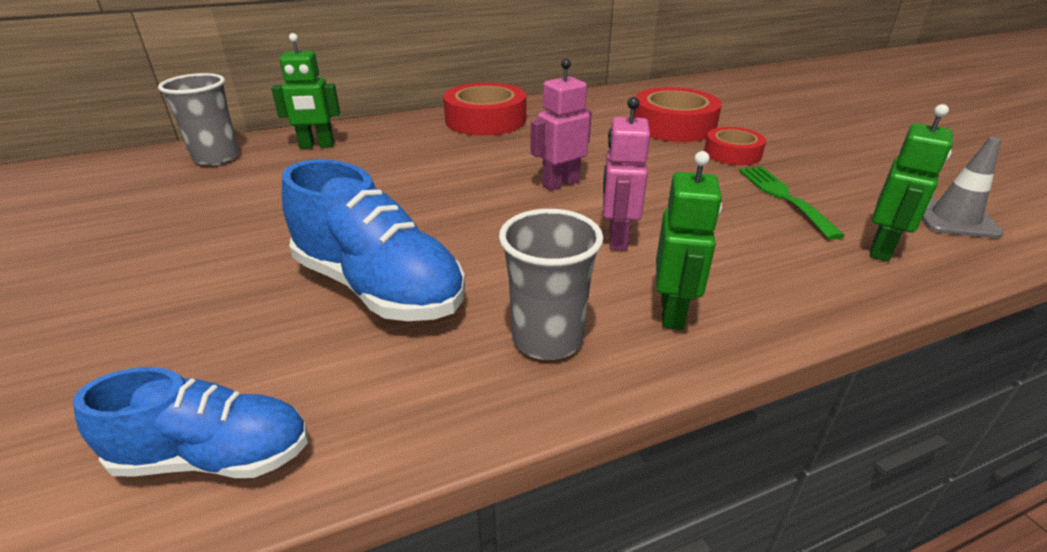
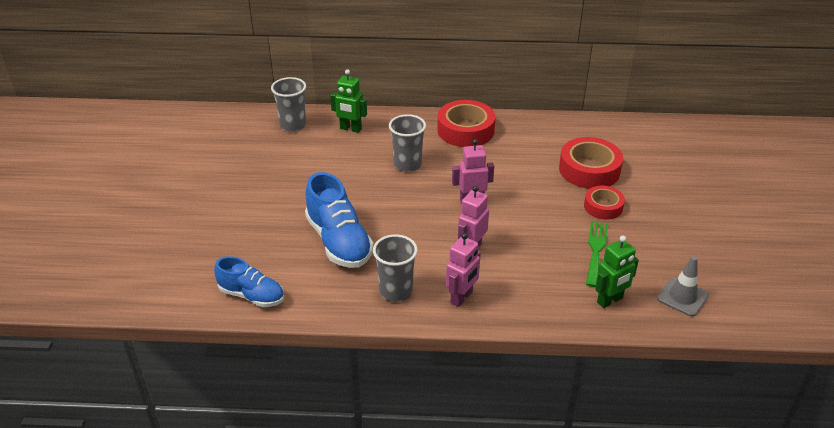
camera: 25 degrees right, 5 degrees up
green robot [656,151,722,330] -> pink robot [446,233,481,307]
none -> grey cup [389,114,426,172]

